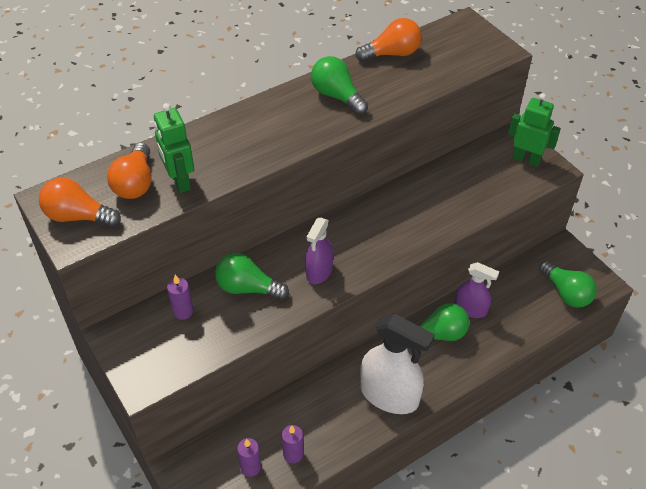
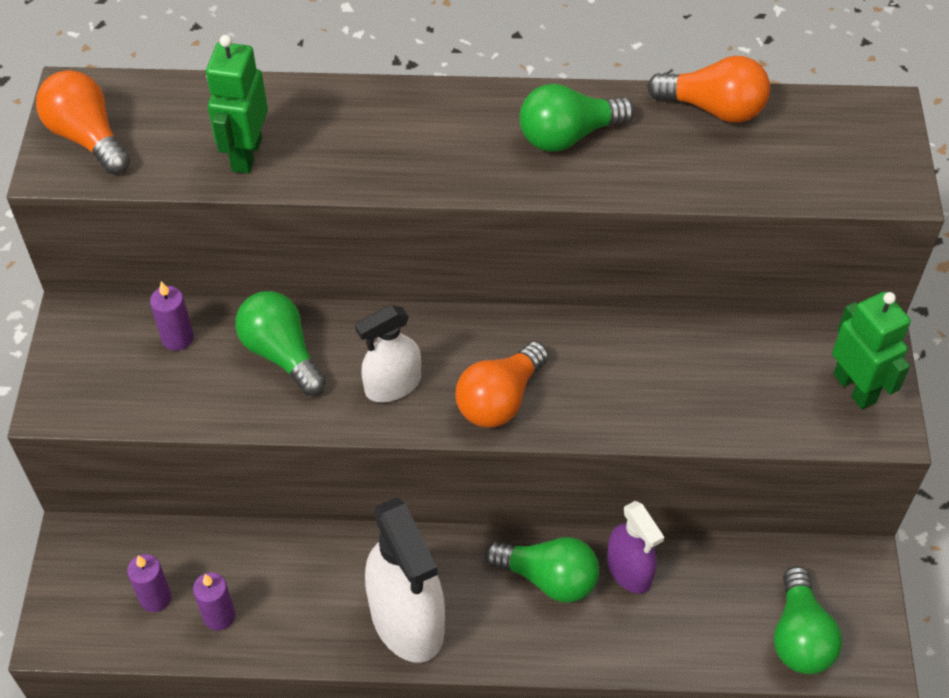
camera: 35 degrees right, 5 degrees up
orange light bulb [107,143,152,199] -> orange light bulb moved to [455,341,549,428]
purple spray bottle [305,218,333,284] -> white spray bottle [355,305,421,402]
green light bulb [311,56,368,115] -> green light bulb turned 105 degrees counterclockwise [519,84,635,152]

